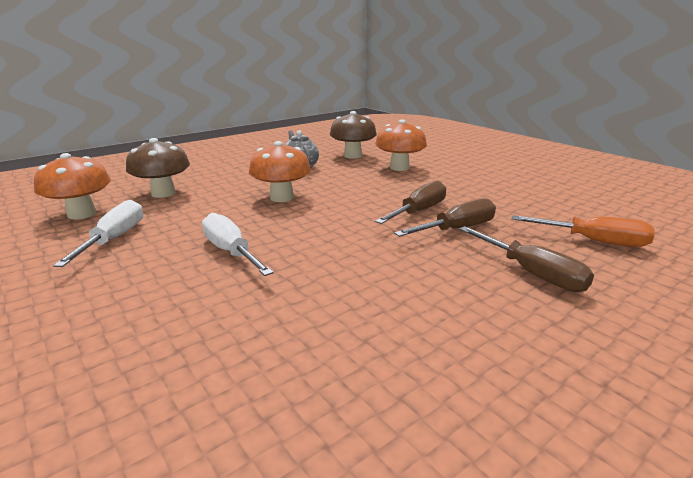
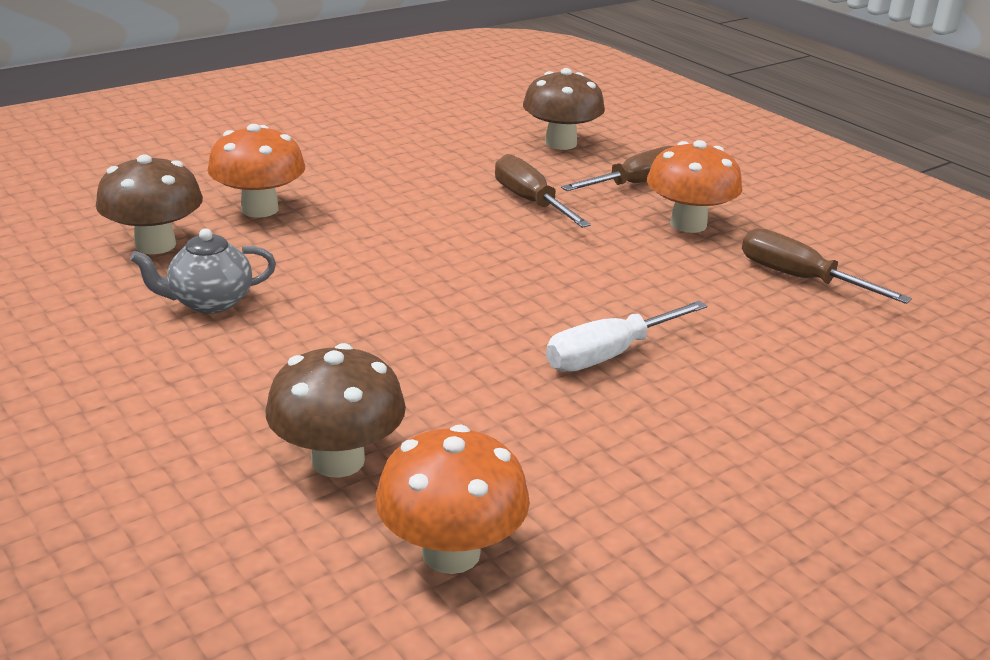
camera: 90 degrees left, 5 degrees up
white screwdriver [53,200,143,267] -> none
orange mushroom [249,141,311,202] -> orange mushroom moved to [647,140,742,233]
brown screwdriver [375,181,446,224] -> brown screwdriver moved to [742,228,912,304]
orange screwdriver [511,215,655,247] -> brown mushroom [523,68,605,150]

